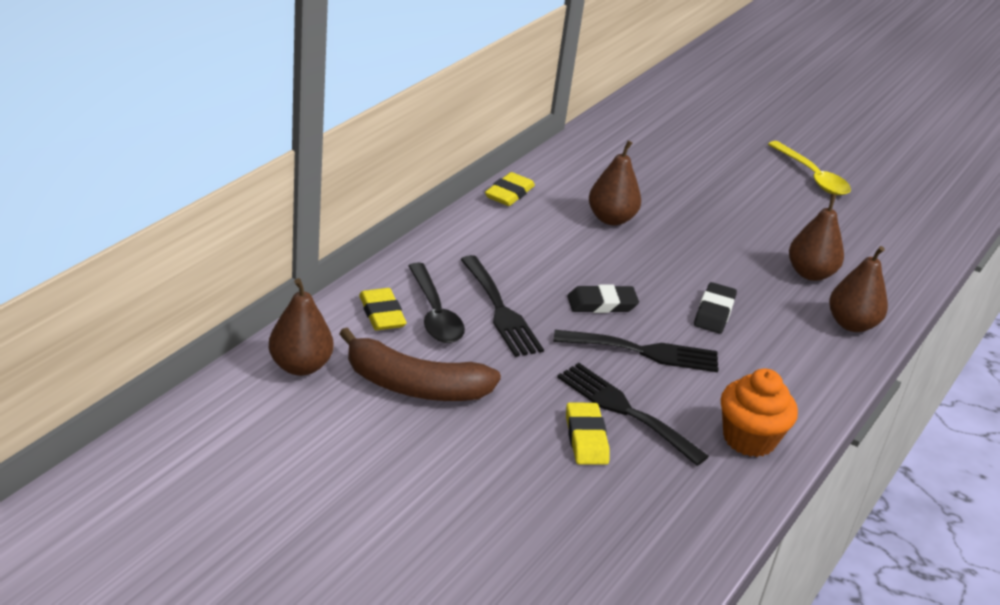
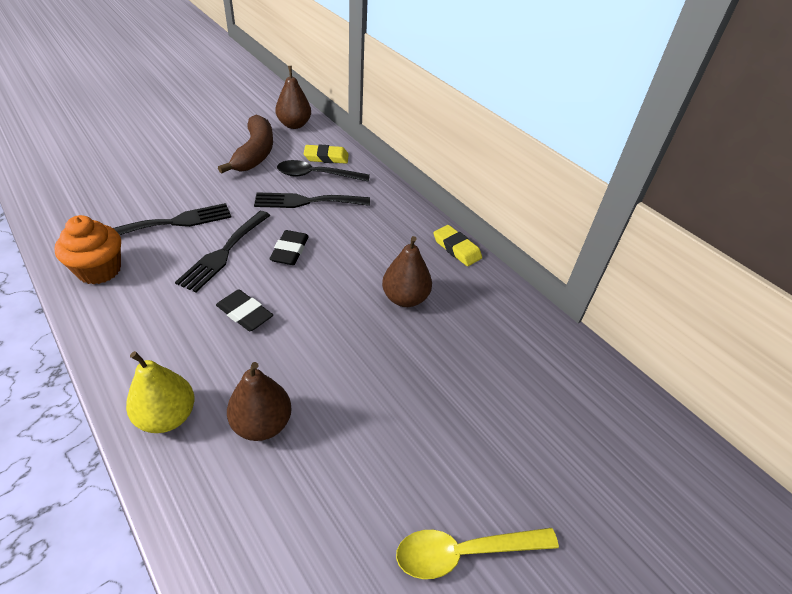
camera: 110 degrees right, 10 degrees up
brown banana [339,327,501,401] -> brown banana turned 150 degrees clockwise [218,115,273,174]
yellow eraser [566,402,610,465] -> none
brown pear [829,246,888,332] -> yellow pear [126,351,194,433]

